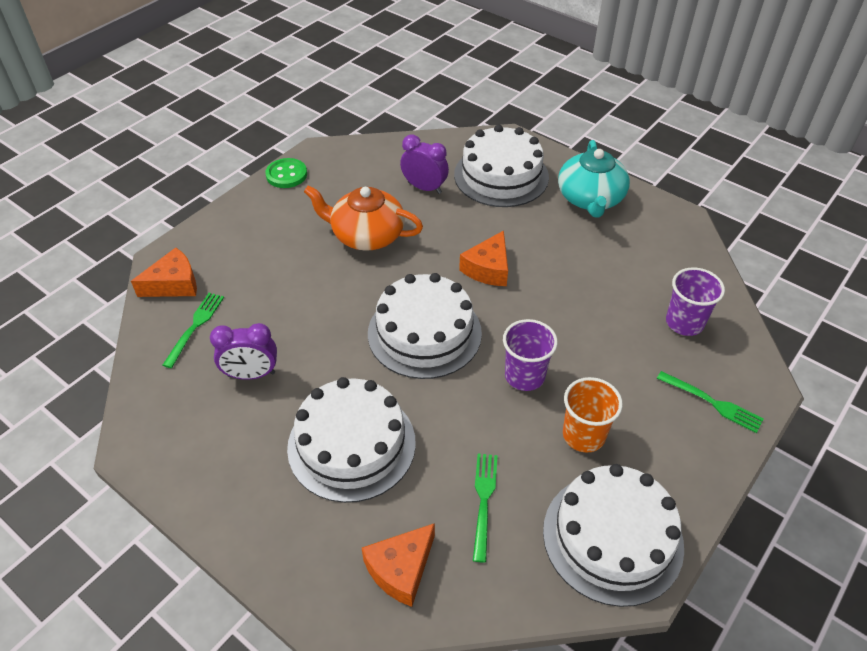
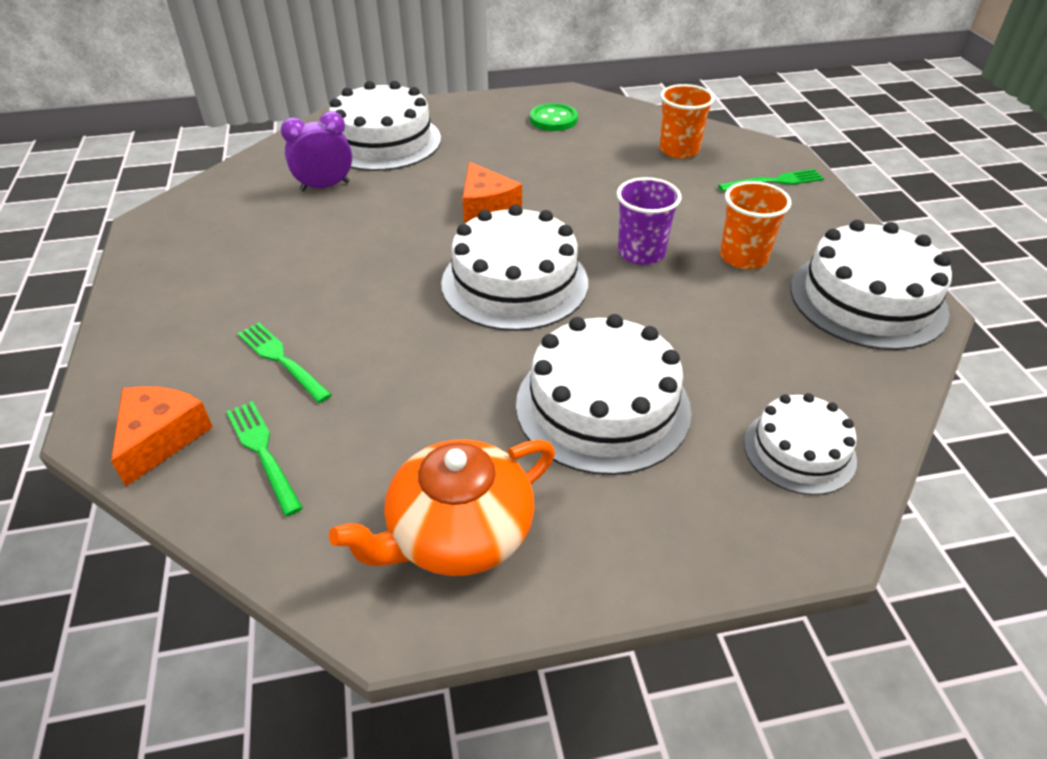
camera: 50 degrees left, 5 degrees down
purple clock [210,323,277,380] -> none
green button [265,158,307,188] -> green button moved to [530,103,578,131]
orange teapot [304,185,423,251] -> orange teapot moved to [329,439,555,576]
orange cheese [362,523,435,607] -> white cake [744,393,857,495]
green fork [473,454,498,563] -> green fork moved to [237,323,332,403]
turquoise teapot [558,140,630,217] -> none
purple cup [666,267,725,336] -> orange cup [659,84,715,159]

